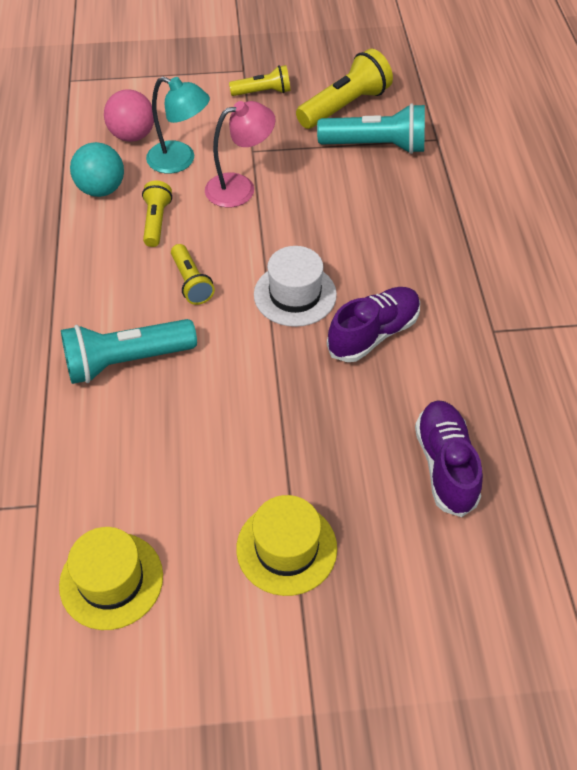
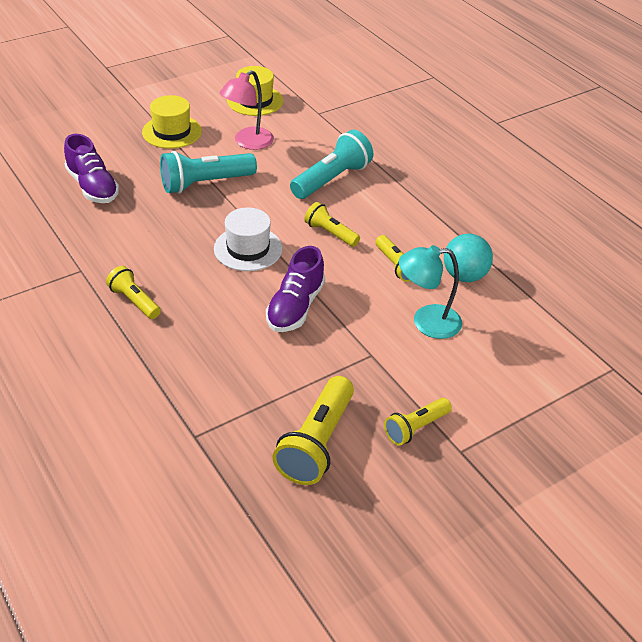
camera: 150 degrees right, 10 degrees down
pink ball [104,89,154,142] -> none
pink lamp [205,101,276,207] -> pink lamp moved to [220,70,274,150]
turquoise flashlight [317,103,425,154] -> turquoise flashlight moved to [160,151,257,194]
purple shoe [327,287,420,362] -> purple shoe moved to [266,246,325,332]
none -> yellow flashlight [106,266,161,319]

